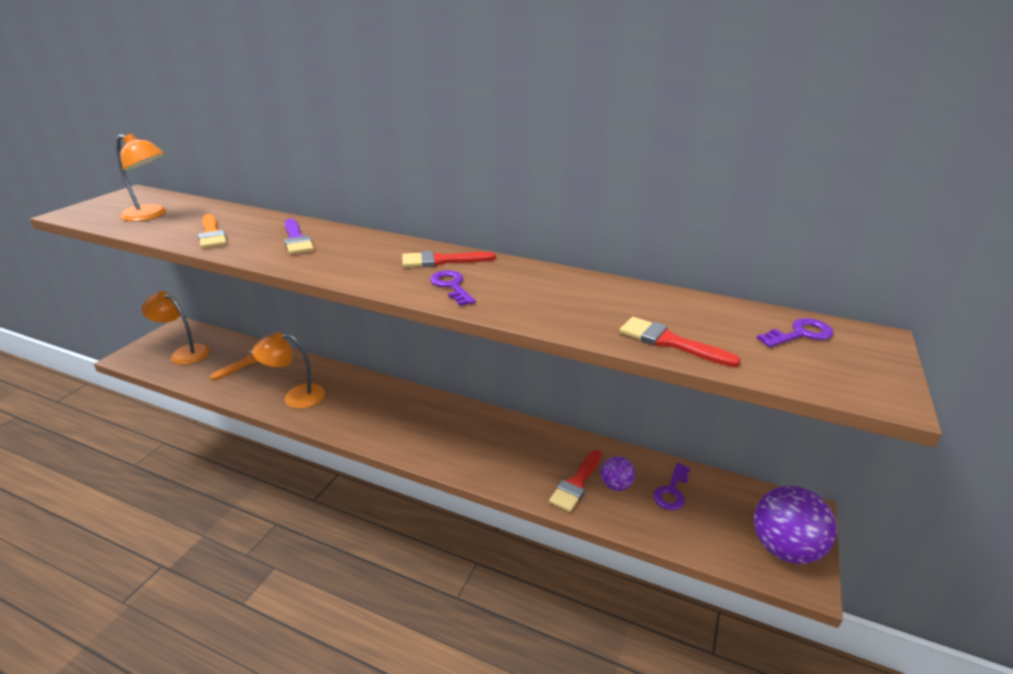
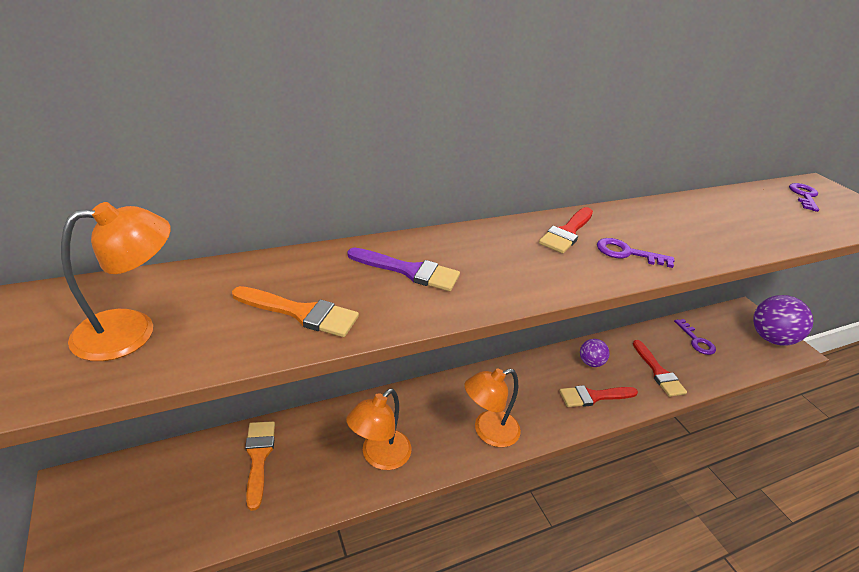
camera: 50 degrees left, 5 degrees up
orange lamp [142,291,210,365] -> orange lamp moved to [465,368,521,447]
purple ball [601,456,635,491] -> purple ball moved to [580,339,610,367]
red brush [619,317,741,367] -> red brush moved to [559,385,638,407]

